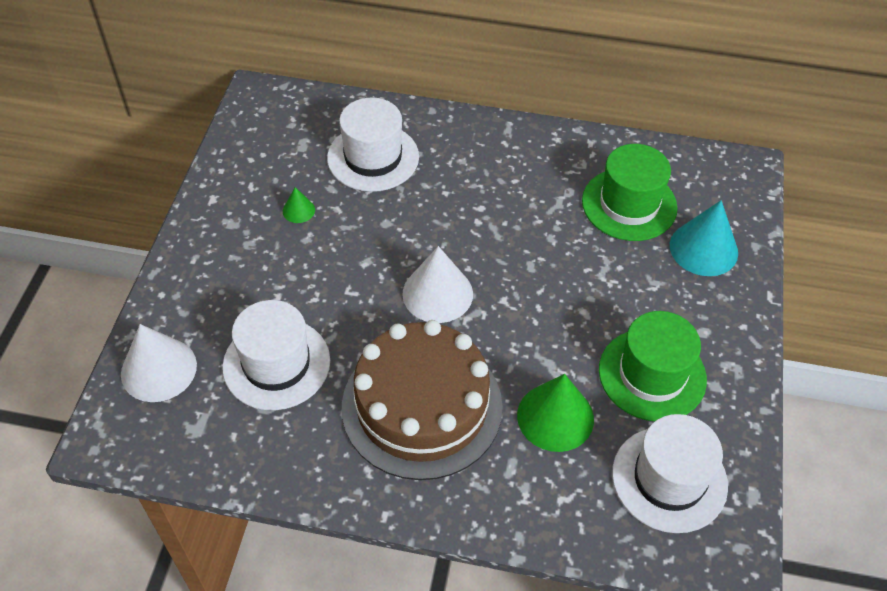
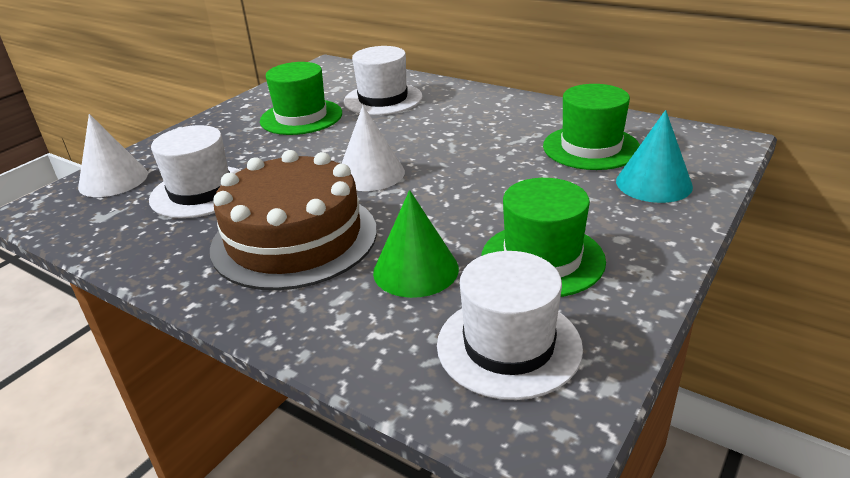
camera: 25 degrees right, 20 degrees down
green cone [283,187,315,223] -> green hat [260,62,342,135]

